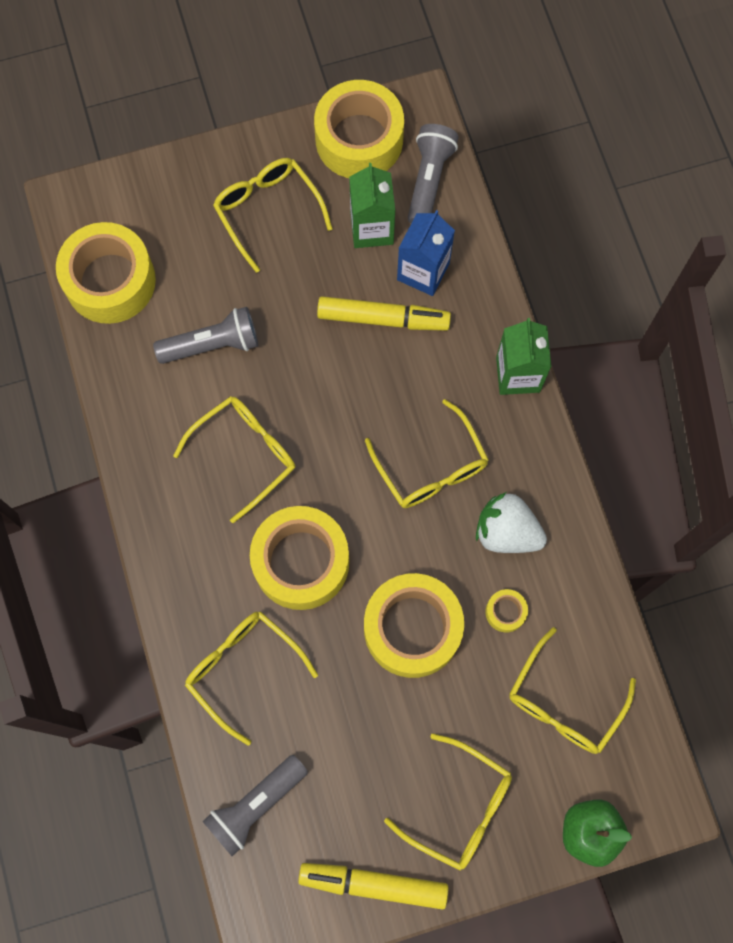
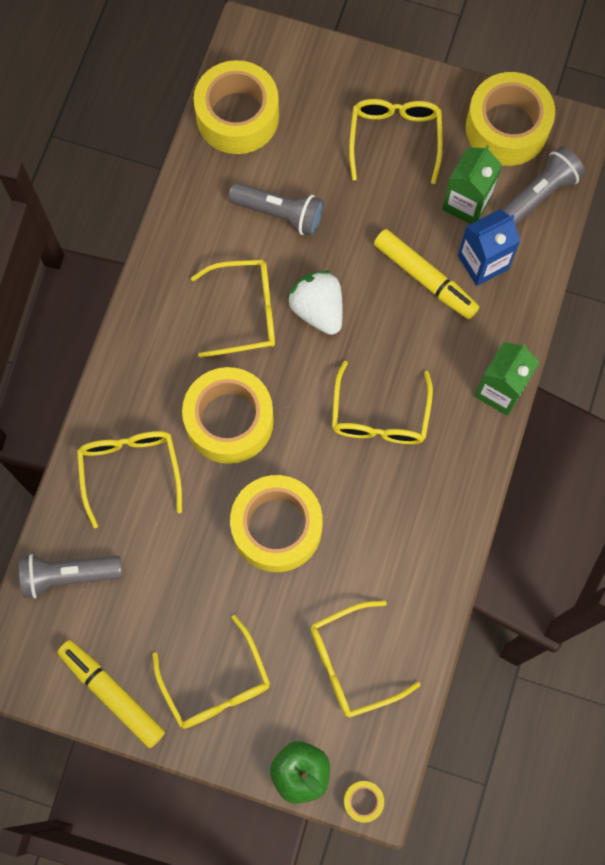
camera: 35 degrees right, 0 degrees up
white strawberry [476,492,547,553] -> white strawberry moved to [287,270,343,335]
yellow tape [485,589,528,632] -> yellow tape moved to [344,781,384,823]

